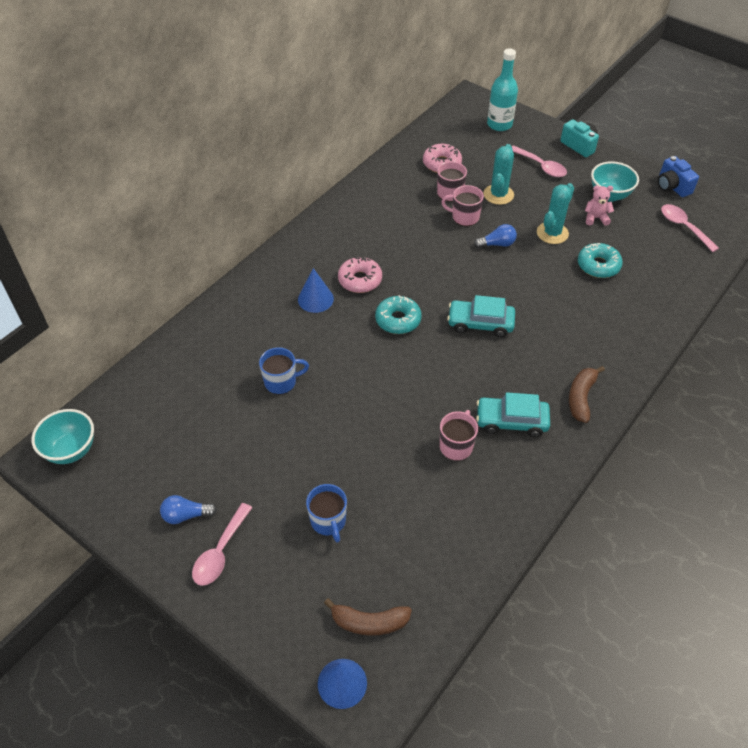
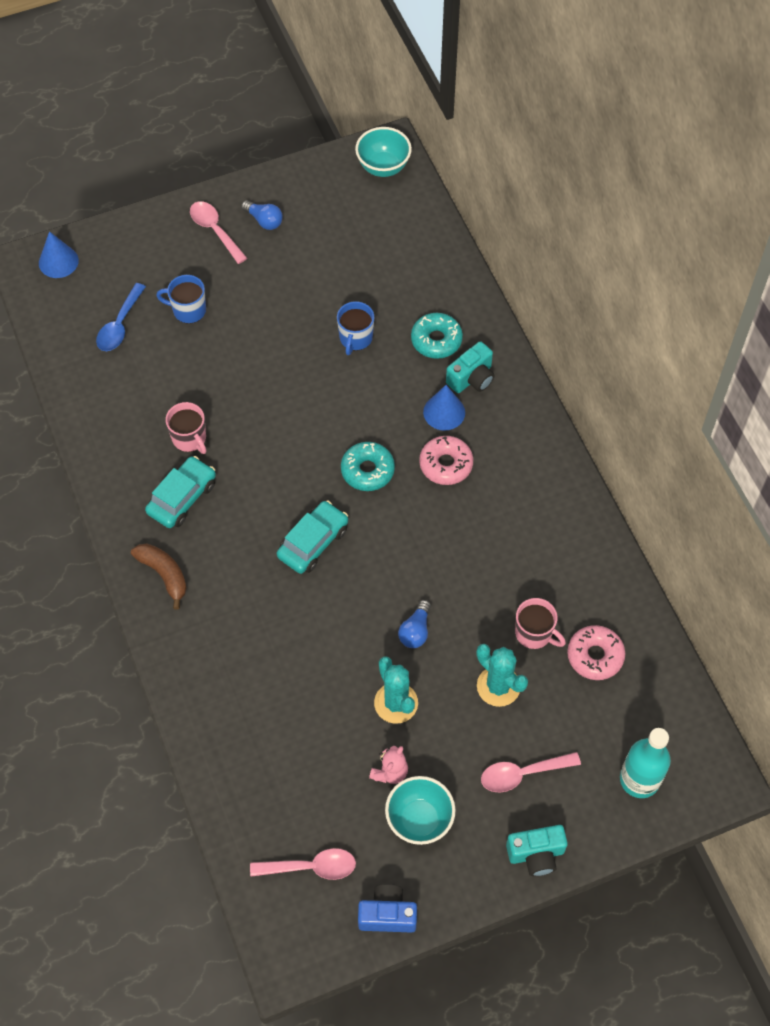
camera: 120 degrees right, 10 degrees up
blue light bulb [160,495,217,524] -> blue light bulb turned 105 degrees clockwise [241,200,283,230]
brown banana [324,598,412,636] -> none
pink mug [441,185,484,226] -> none
turquoise donut [578,243,623,278] -> turquoise donut moved to [411,313,463,359]
none -> blue spoon [96,283,146,351]
none -> turquoise camera [446,341,495,393]

